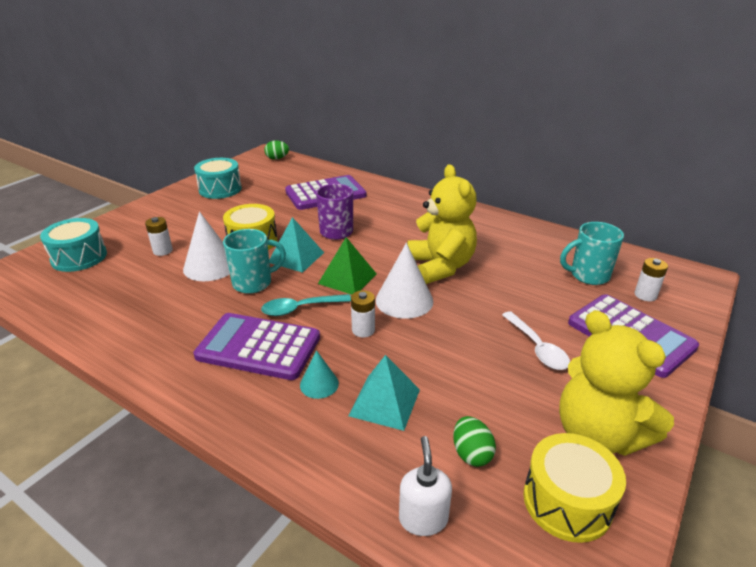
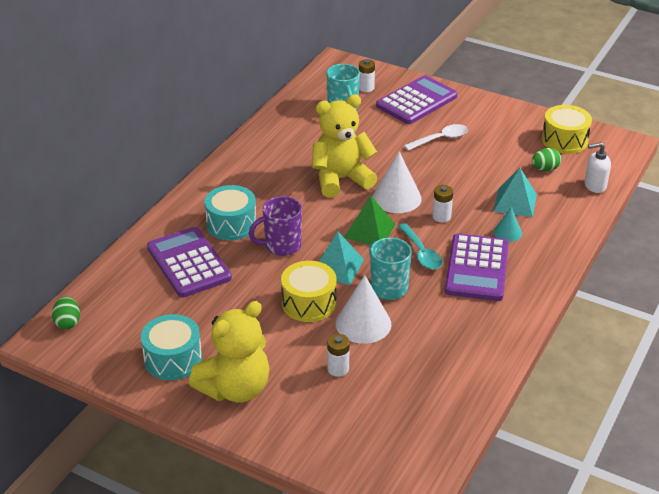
camera: 95 degrees left, 5 degrees up
turquoise drum [40,218,107,272] -> turquoise drum moved to [204,185,257,240]
yellow teddy bear [559,310,674,456] -> yellow teddy bear moved to [189,301,270,403]

